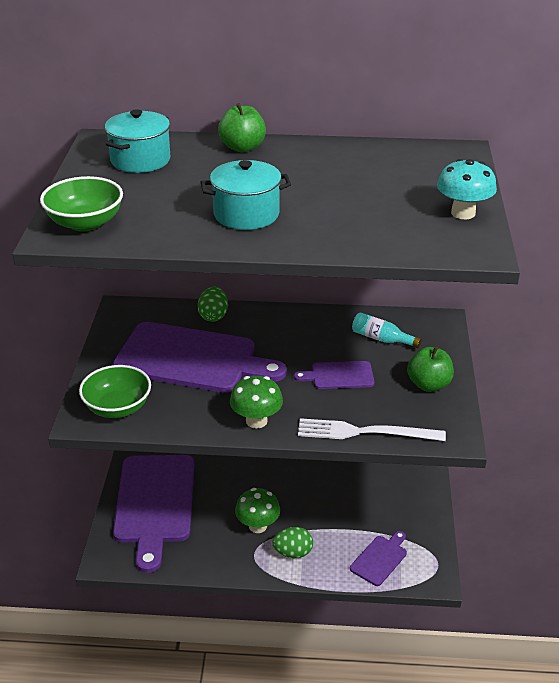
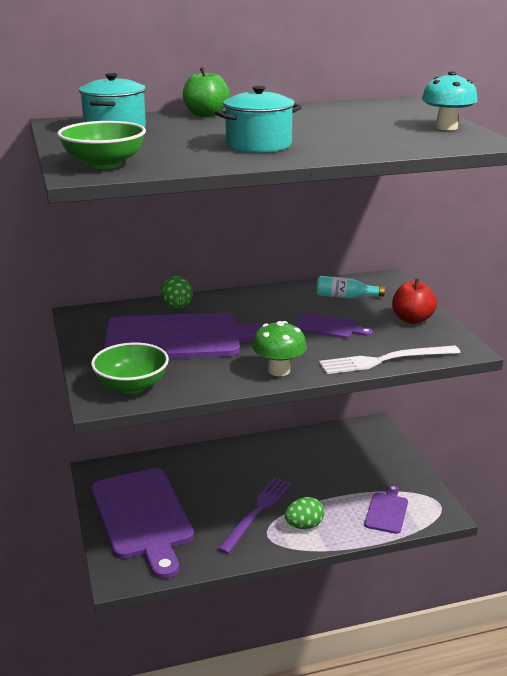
camera: 20 degrees left, 10 degrees down
green mushroom [235,488,280,533] -> purple fork [217,477,292,554]
purple cutting board [294,361,374,389] -> purple cutting board turned 135 degrees counterclockwise [294,312,373,339]
green apple [407,347,454,392] -> red apple [392,279,437,324]

